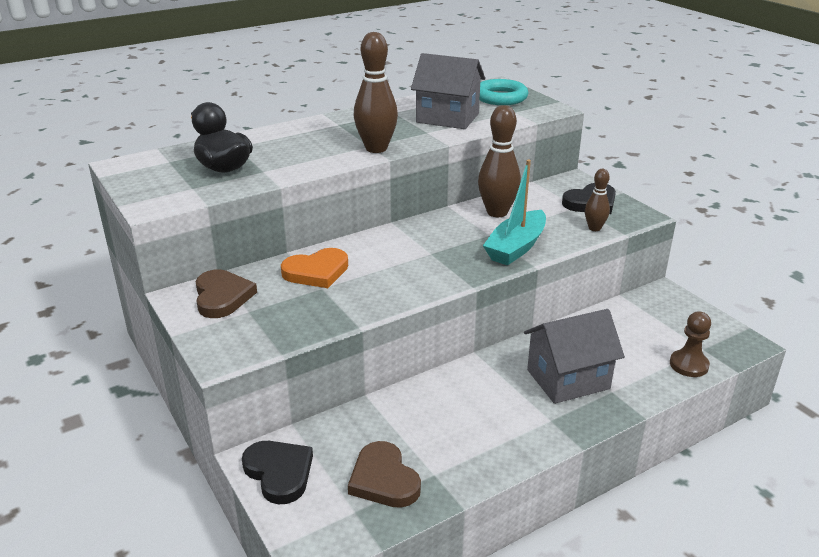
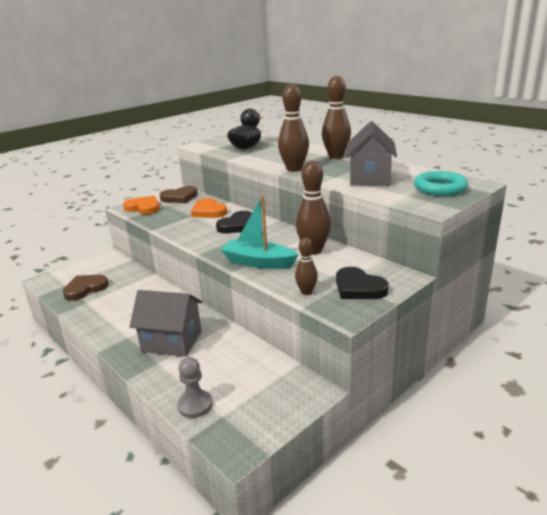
camera: 80 degrees right, 5 degrees down
black heart [242,441,313,505] -> black heart moved to [216,211,252,233]
grey house [524,309,625,404] -> grey house turned 45 degrees counterclockwise [130,290,202,357]
brown pawn [670,311,711,377] -> grey pawn [177,357,213,418]
none -> orange heart [123,196,160,214]
none -> brown bowling pin [322,76,351,159]

